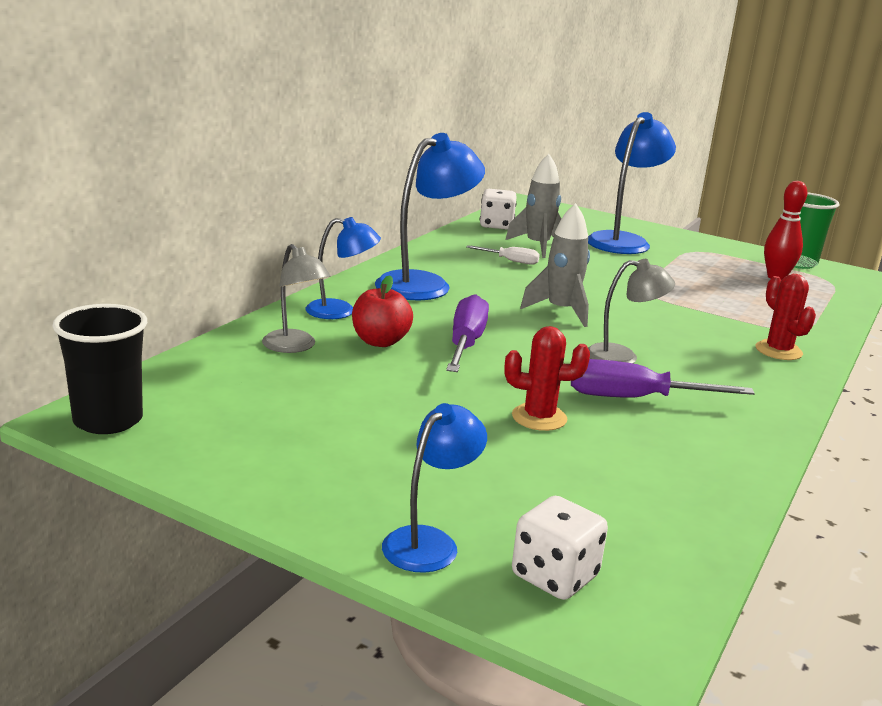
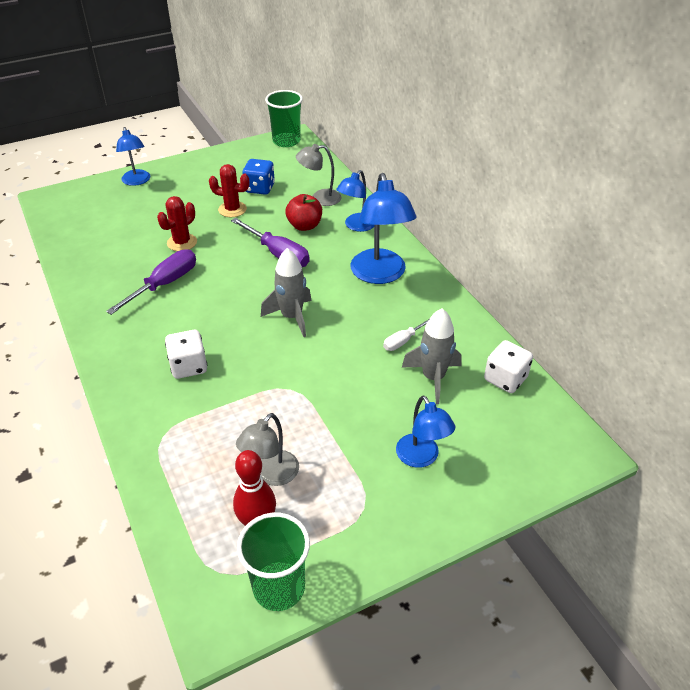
camera: 125 degrees right, 20 degrees up
black cup [52,304,147,434] -> green cup [265,90,303,147]
white dice [512,496,608,600] -> white dice moved to [165,330,207,379]
blue lamp [588,112,676,254] -> blue lamp [396,395,455,468], size x0.60
grey lamp [588,259,675,363] -> grey lamp moved to [236,413,299,486]
red cactus [756,274,816,360] -> red cactus moved to [209,164,249,217]
none -> blue dice [242,159,275,195]

